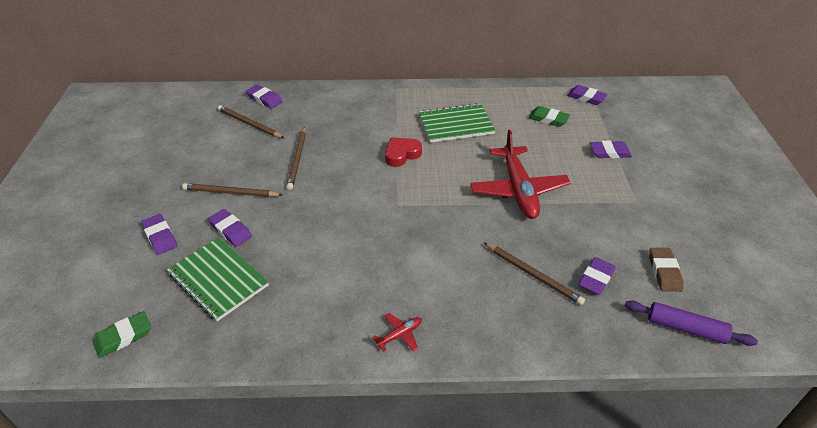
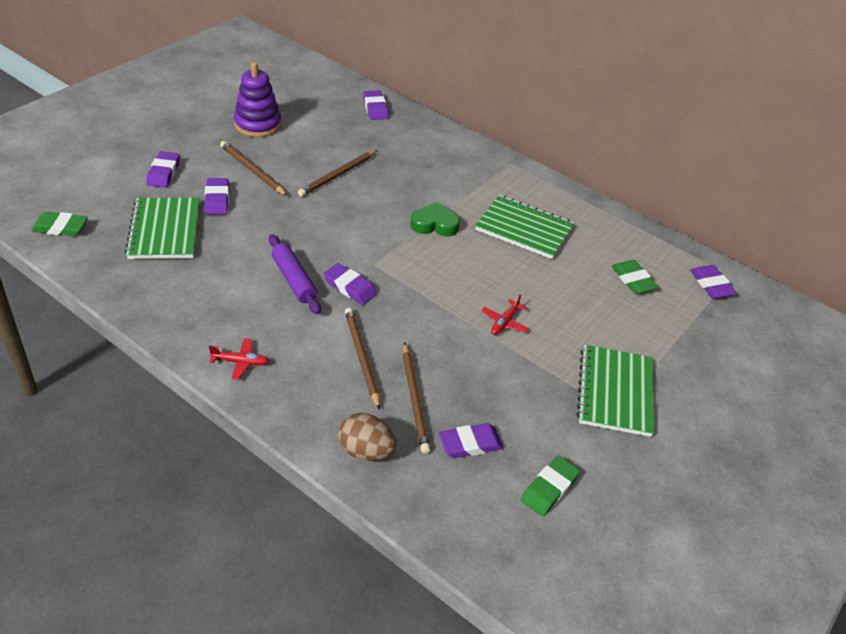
camera: 35 degrees right, 0 degrees up
brown pencil [218,105,284,138] -> brown pencil moved to [345,308,380,410]
red heart [385,138,422,167] -> green heart [410,202,460,236]
red plane [470,130,570,219] -> red plane [482,294,529,335], size x0.41
purple eraser [590,141,632,159] -> purple eraser moved to [323,263,377,305]
purple rolling pin [625,301,758,346] -> purple rolling pin moved to [269,234,321,314]
brown eraser [649,248,684,292] -> green eraser [521,456,580,516]
none -> purple stacking toy [234,62,281,137]
none -> brown egg [338,413,396,461]
none -> green notebook [577,345,654,437]

